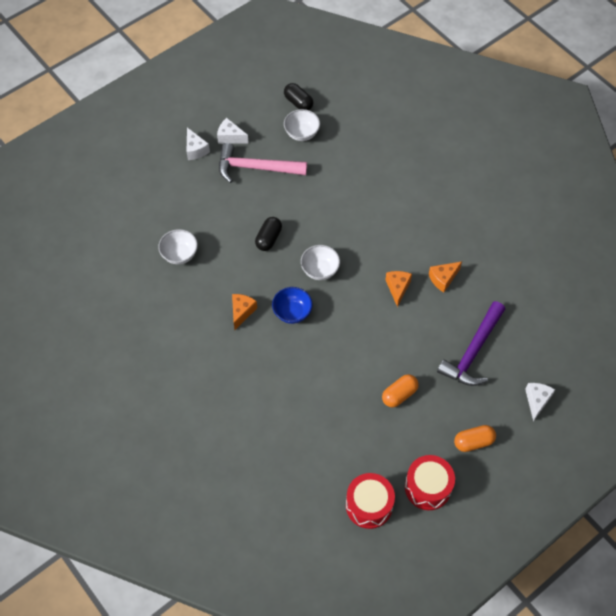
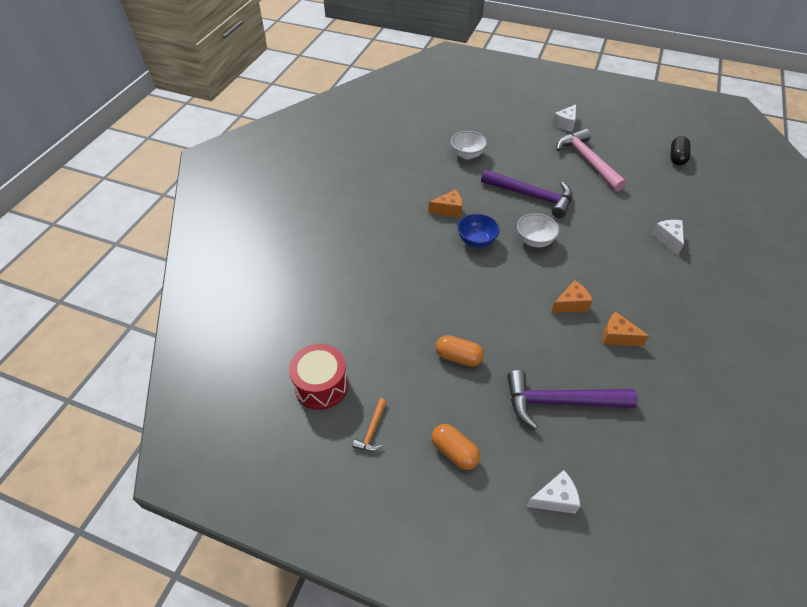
camera: 60 degrees right, 10 degrees down
white cheese [217,118,248,144] -> white cheese moved to [652,220,684,255]
black capsule [255,217,282,251] -> purple hammer [481,169,573,218]
white bowl [284,109,320,141] -> none
red drum [405,455,455,510] -> orange hammer [352,398,387,452]

